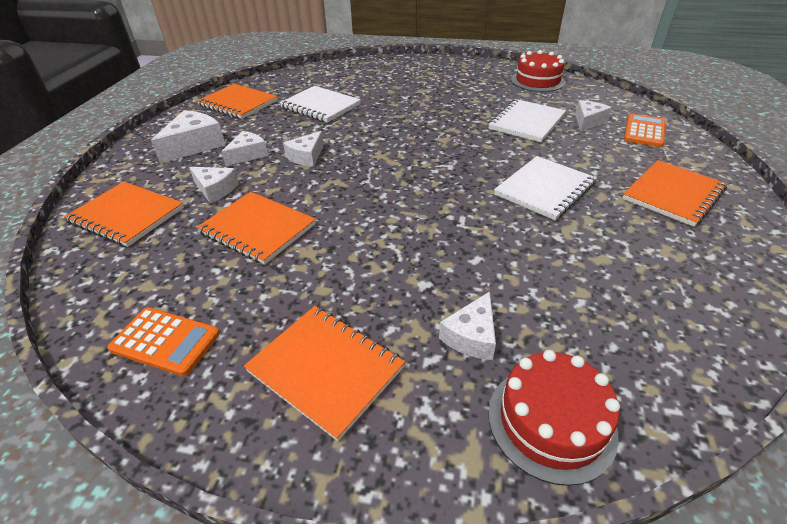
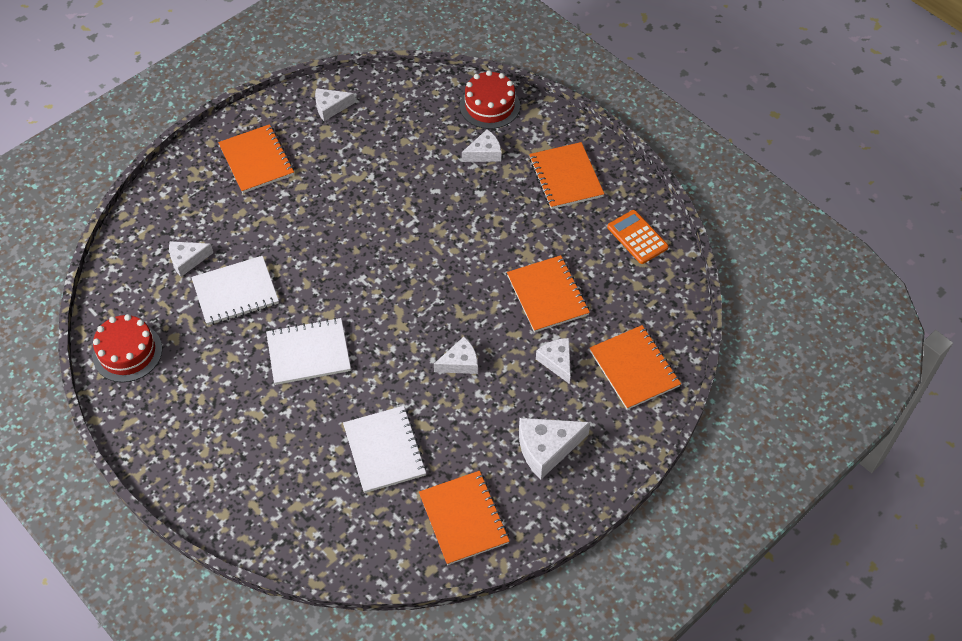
camera: 145 degrees left, 15 degrees up
white cheese [221,131,268,166] -> white cheese moved to [315,88,355,121]
white notebook [494,156,597,220] -> white notebook moved to [266,318,351,385]
orange notebook [622,160,727,227] -> orange notebook turned 75 degrees clockwise [218,124,294,193]
orange calculator [624,114,665,147] -> none

